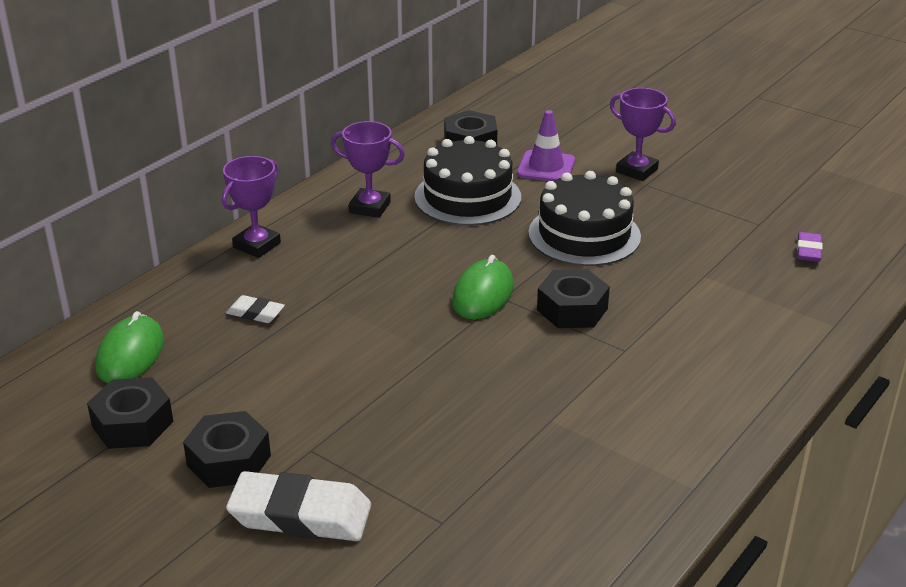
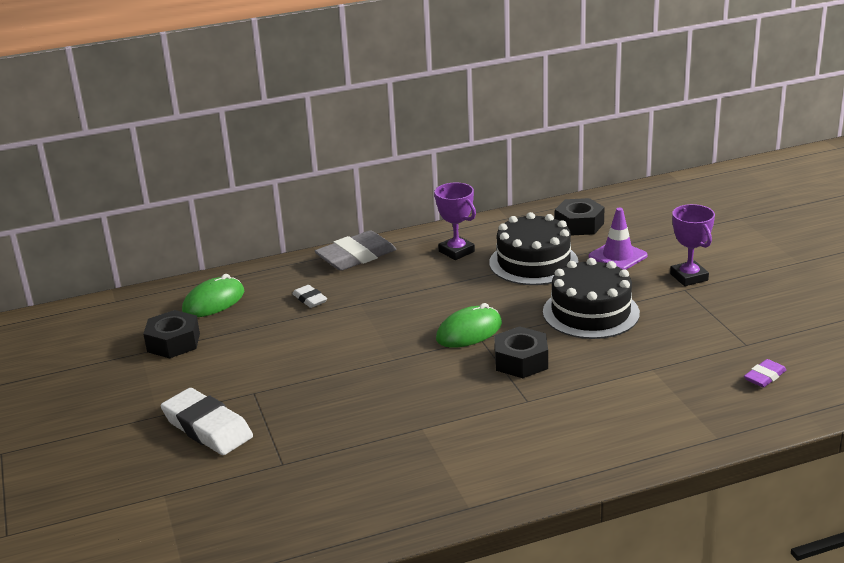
camera: 35 degrees right, 5 degrees down
black nut [183,411,271,488] -> none
purple trophy [222,156,281,258] -> grey eraser [315,231,397,271]

